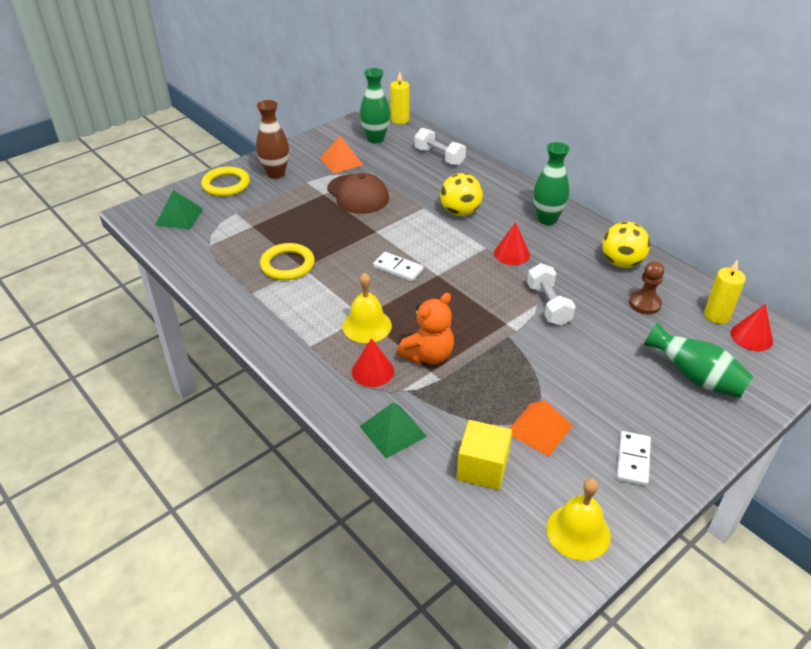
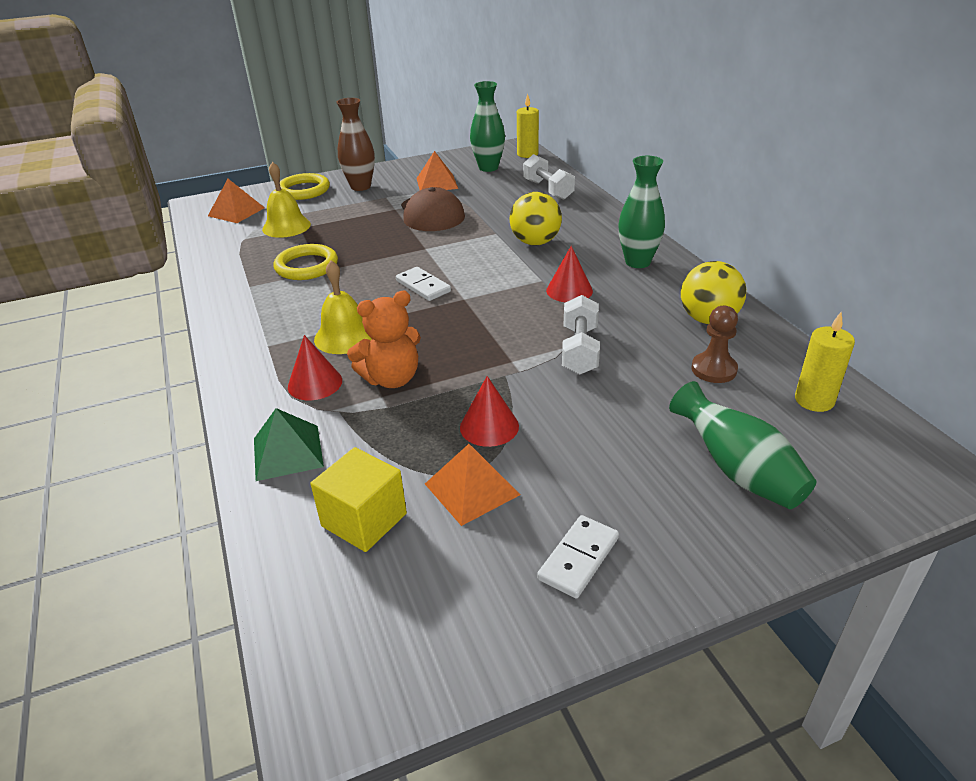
camera: 20 degrees right, 5 degrees down
green pyramid [155,190,203,230] -> orange pyramid [208,179,265,223]
yellow bell [546,478,611,561] -> yellow bell moved to [262,162,311,238]
red cone [730,304,773,351] -> red cone moved to [460,376,519,447]

